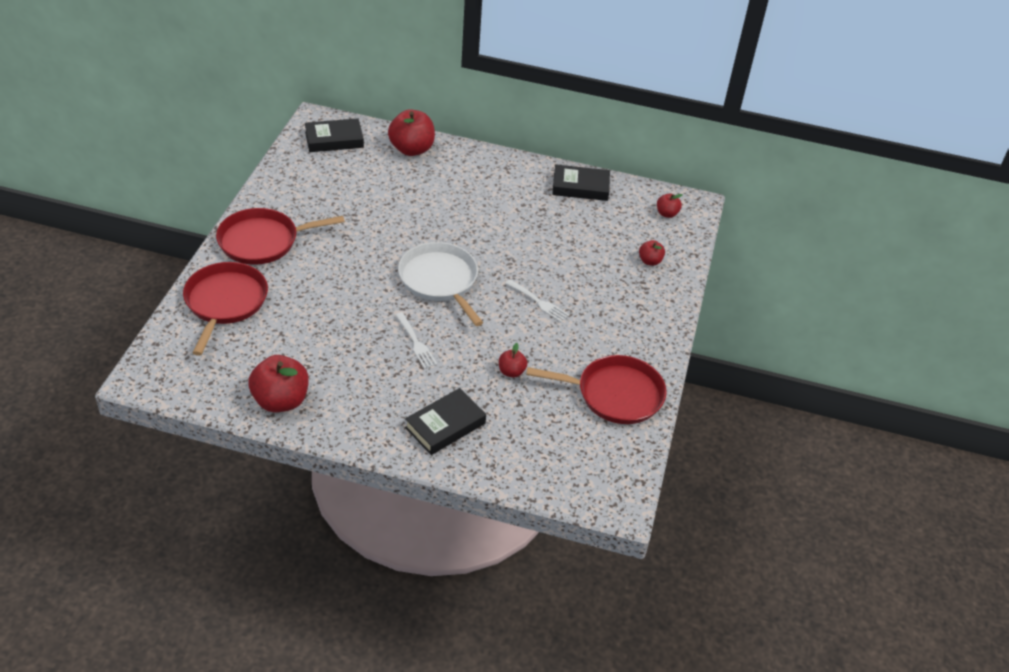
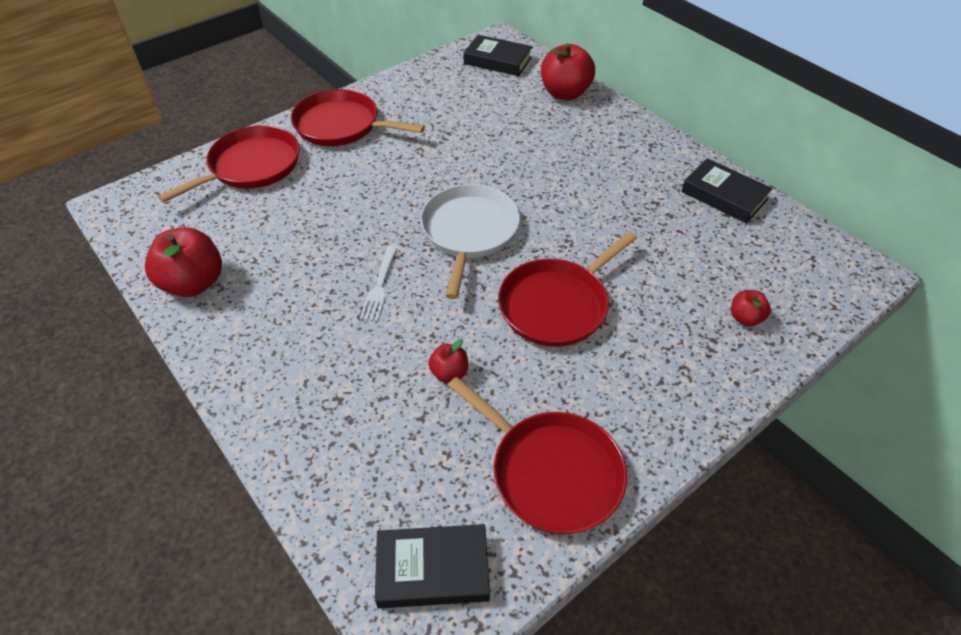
camera: 40 degrees right, 5 degrees up
black book [405,388,486,455] -> black book moved to [375,524,490,608]
white fork [505,279,569,322] -> red pan [498,231,637,347]
red apple [657,193,683,218] -> none

